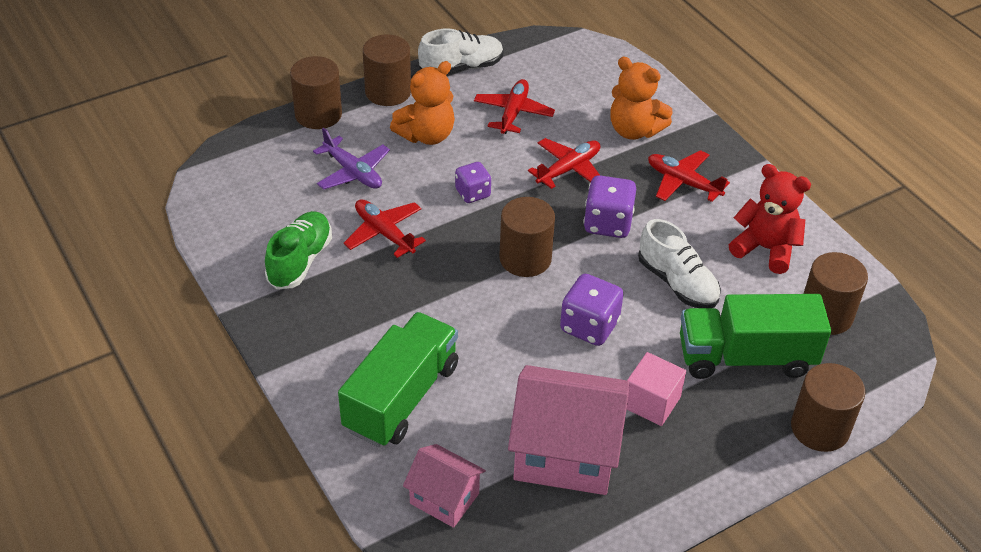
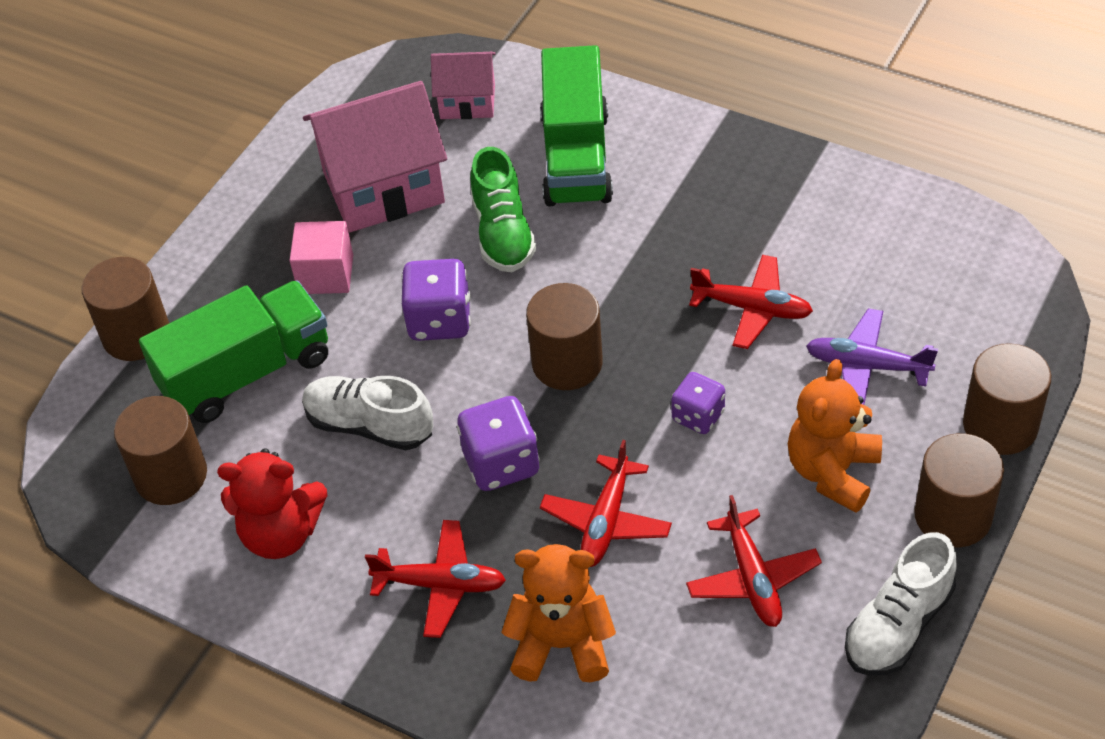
camera: 155 degrees right, 5 degrees up
green shoe [265,211,332,289] -> green shoe moved to [470,147,536,272]

